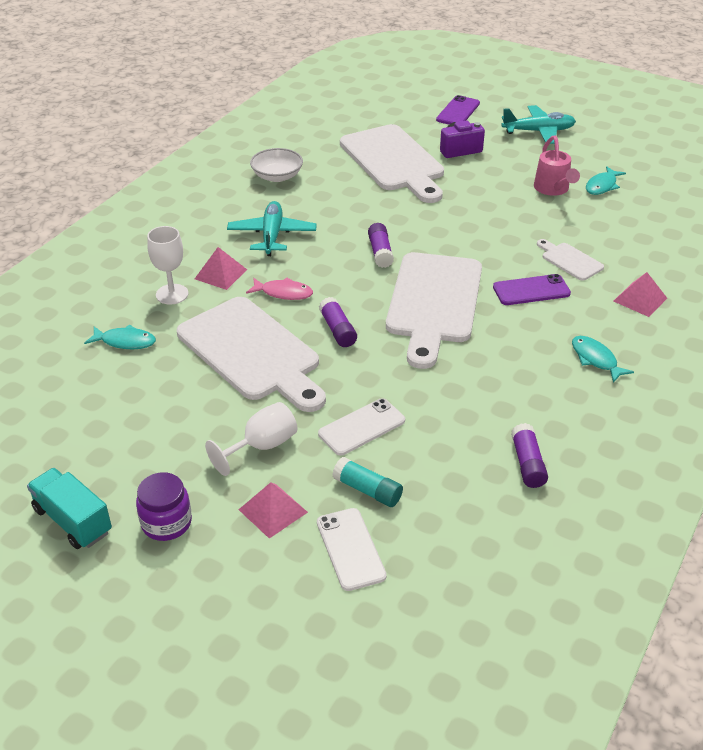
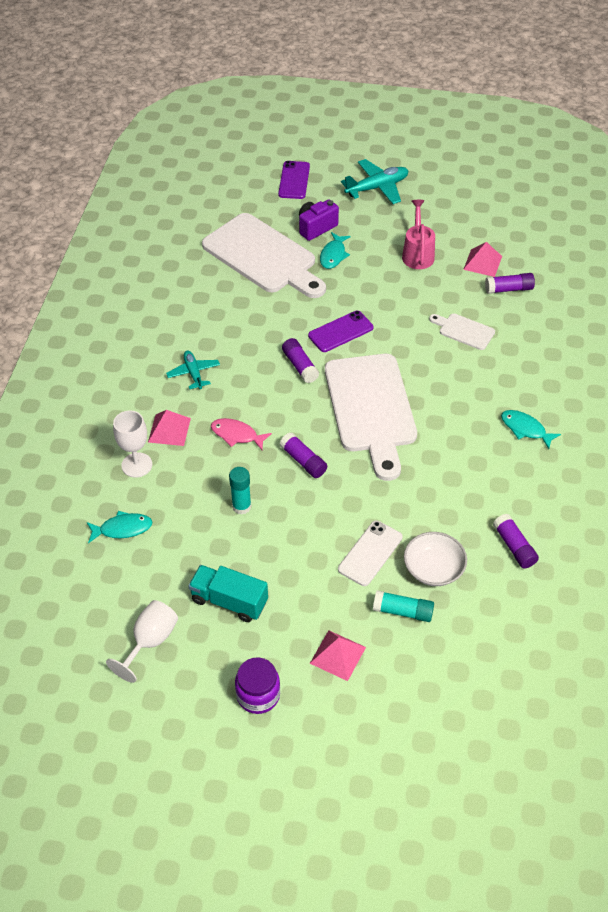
camera: 20 degrees left, 10 degrees up
turquoise truck [27,468,112,549] -> turquoise truck moved to [188,565,268,622]
white cutting board [177,297,326,412] -> turquoise glue stick [229,467,251,514]
white goblet [205,402,297,476] -> white goblet moved to [106,600,178,683]
turquoise plane [227,201,317,256] -> turquoise plane [166,351,220,389], size x0.64
pink fish [246,278,313,300] -> pink fish turned 150 degrees counterclockwise [211,418,272,450]
white bowl [250,148,303,182] -> white bowl moved to [404,532,467,586]
white phone [317,508,387,591] -> none
purple phone [493,274,571,305] -> purple phone moved to [308,311,373,352]
pink watering can [534,135,580,196] -> pink watering can turned 150 degrees counterclockwise [402,200,435,269]
turquoise fish [586,166,626,195] -> turquoise fish moved to [320,232,351,269]
pink pyramid [614,272,667,317] -> pink pyramid moved to [463,242,502,277]
none -> purple glue stick [485,273,535,294]

